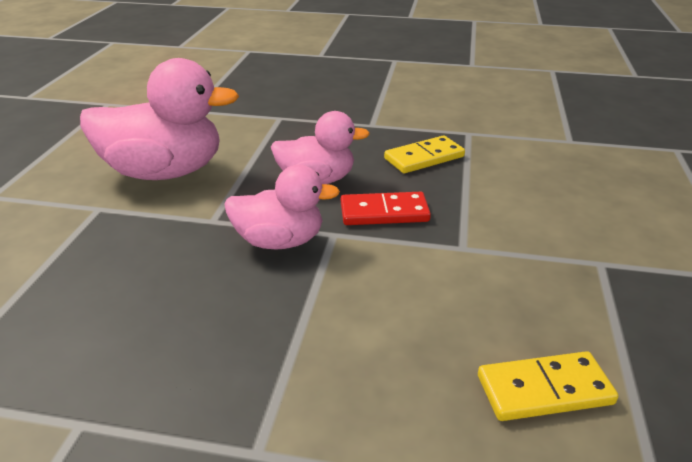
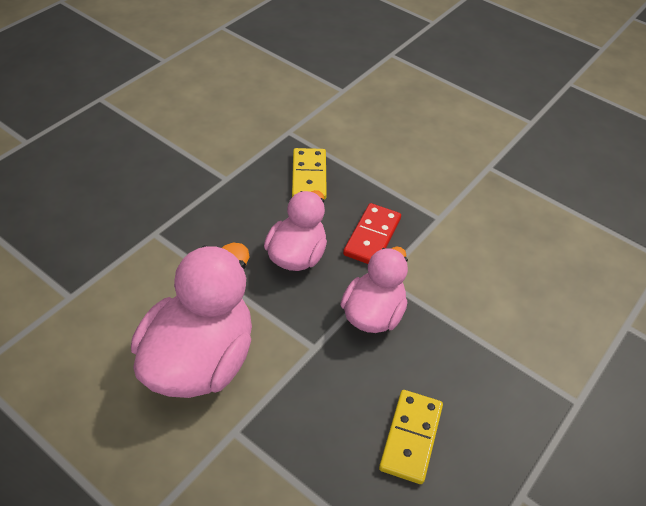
camera: 65 degrees left, 15 degrees up
yellow domino [478,351,618,421] -> yellow domino moved to [379,390,443,484]

